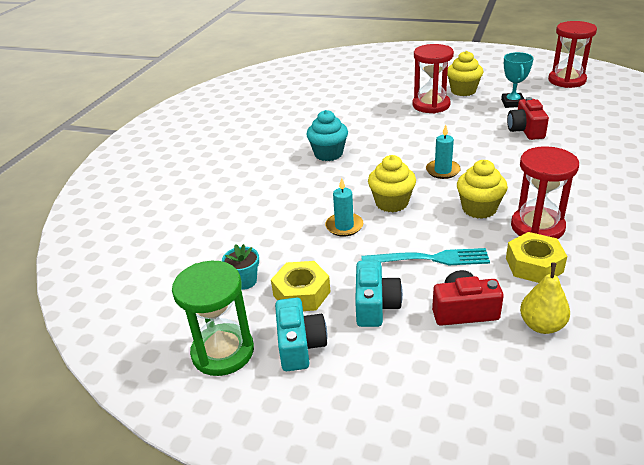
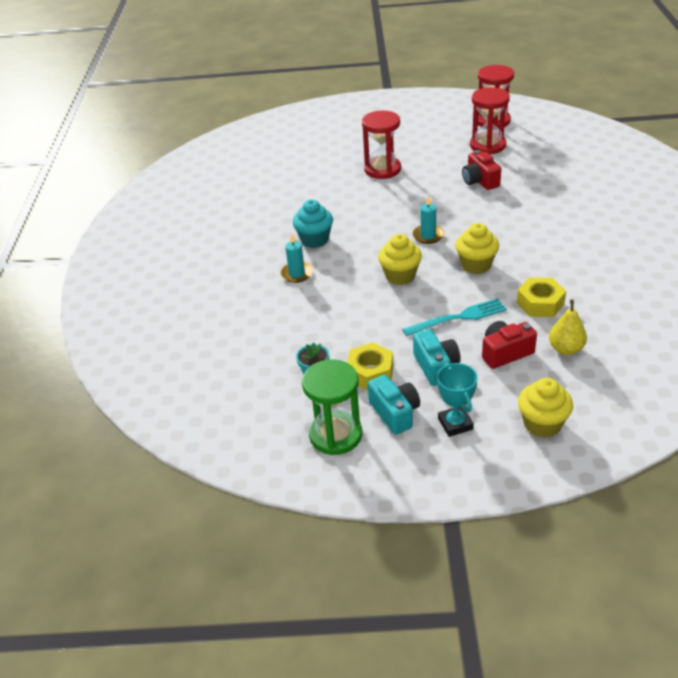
camera: 20 degrees left, 5 degrees up
turquoise candle [325,178,363,237] -> turquoise candle moved to [280,234,313,283]
yellow cupcake [447,51,483,96] -> yellow cupcake moved to [518,378,573,438]
turquoise trophy [501,52,534,108] -> turquoise trophy moved to [437,363,478,437]
red hourglass [511,146,579,239] -> red hourglass moved to [470,87,510,154]

